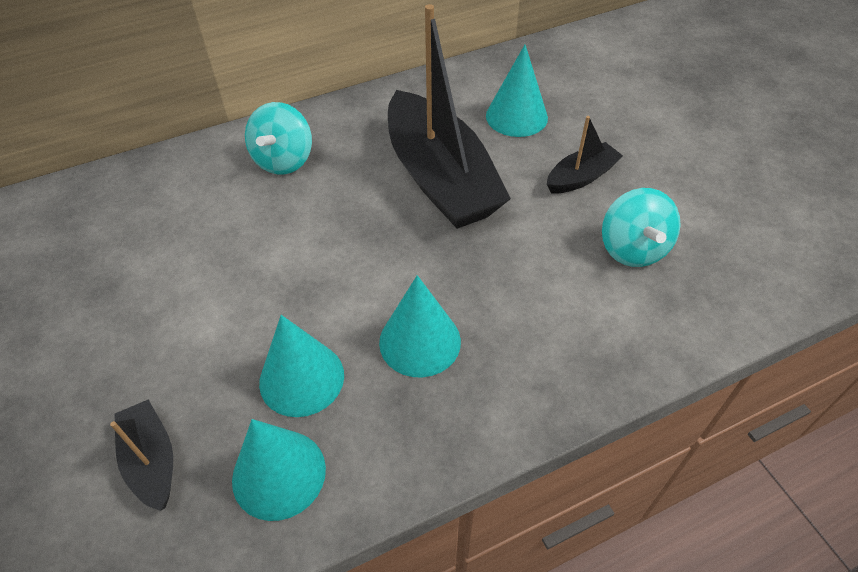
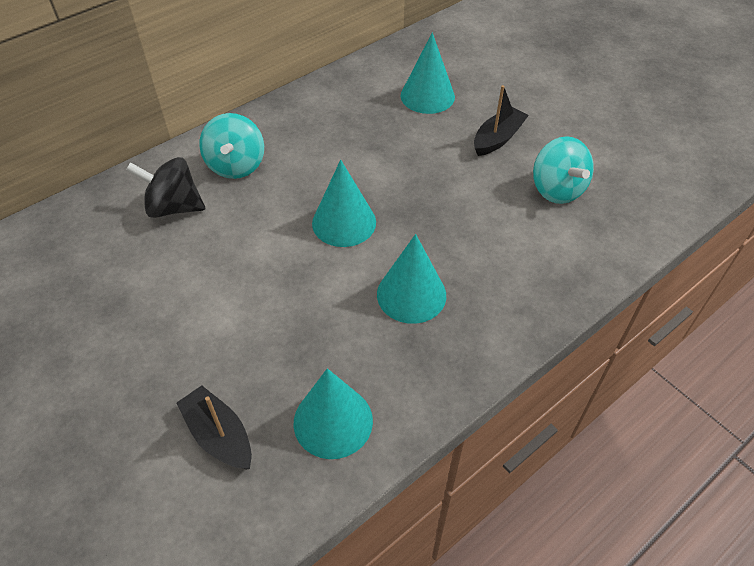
camera: 15 degrees left, 0 degrees up
turquoise cone [259,315,344,417] -> turquoise cone moved to [312,160,376,247]
black boat [388,4,511,229] -> none
none -> black spinning top [126,157,205,218]

